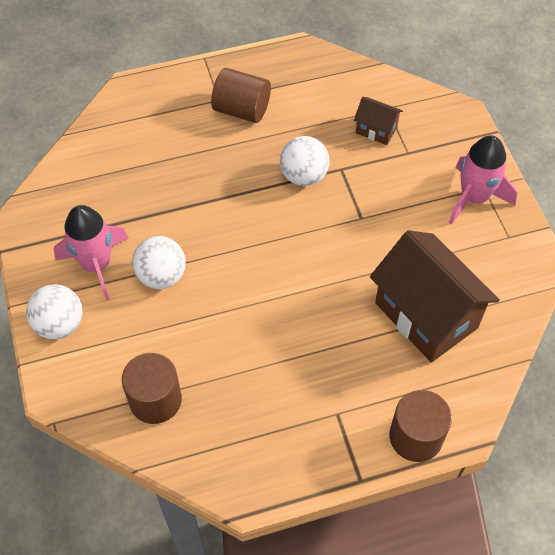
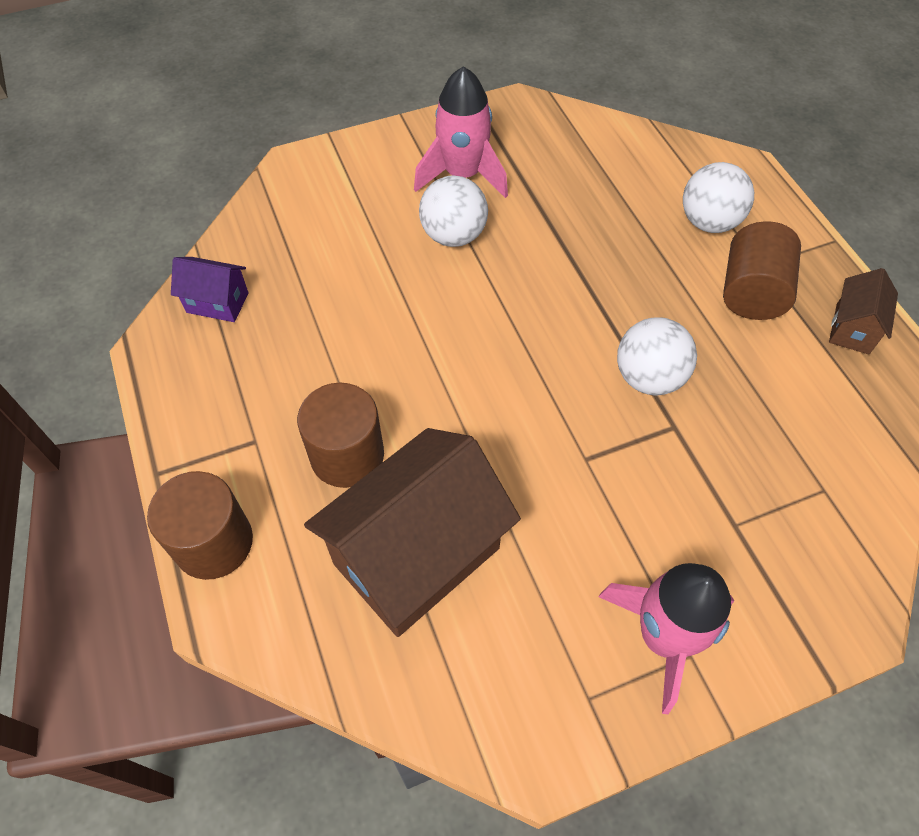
camera: 85 degrees right, 0 degrees up
white ball [26,284,83,339] -> white ball moved to [683,162,754,233]
brown cylinder [122,353,182,424] -> brown cylinder moved to [297,383,384,488]
brown house [354,97,403,145] -> brown house moved to [829,268,898,354]
none -> purple house [171,257,249,322]

